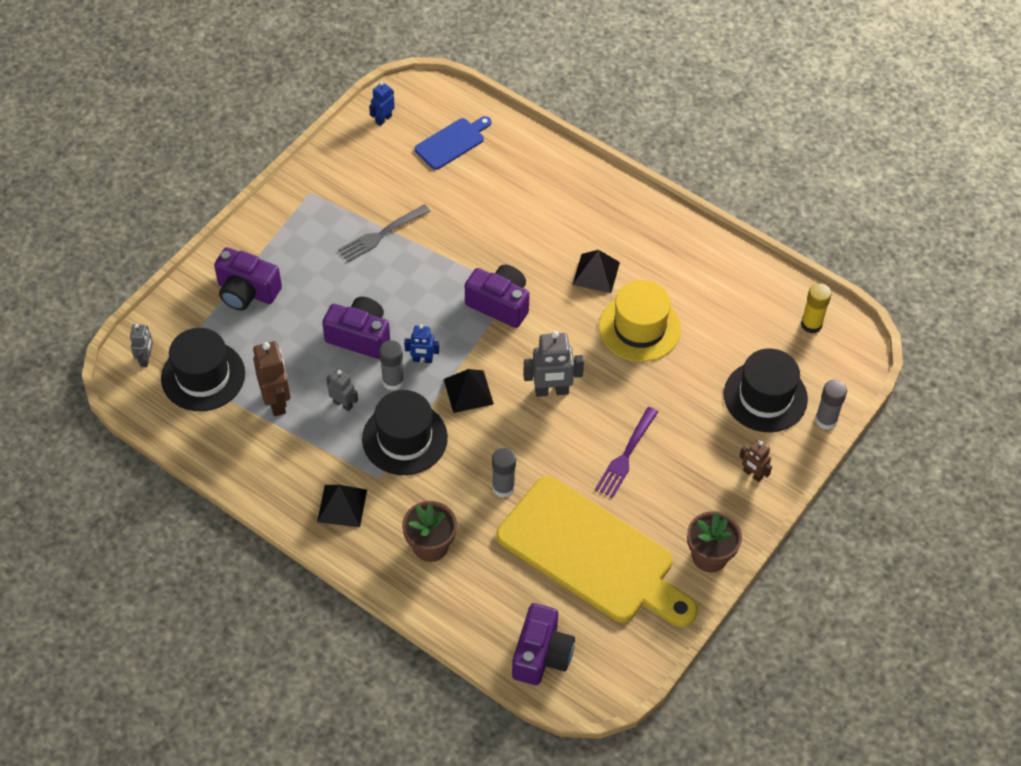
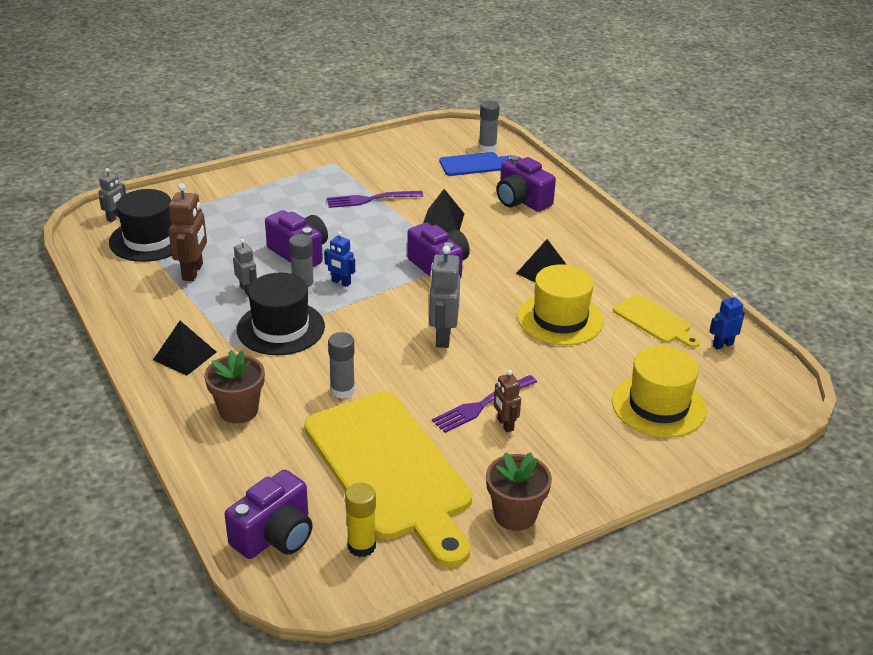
camera: 25 degrees right, 20 degrees down
purple camera [214,247,282,311] -> purple camera moved to [496,156,556,212]
grey fork [338,204,431,262] -> purple fork [327,191,423,208]
blue robot [369,82,395,126] -> blue robot moved to [709,293,745,350]
black pyramid [444,369,494,413] -> black pyramid moved to [423,189,464,232]
grey robot [523,331,584,397] -> grey robot turned 75 degrees clockwise [429,246,460,348]
black hat [724,348,808,432] -> yellow hat [612,346,707,438]
brown robot [739,439,772,482] -> brown robot moved to [494,370,521,432]
yellow glue stick [801,283,832,334] -> yellow glue stick moved to [345,483,376,557]
grey glue stick [815,380,847,430] -> grey glue stick moved to [479,101,500,152]
none -> yellow cutting board [613,294,700,348]

